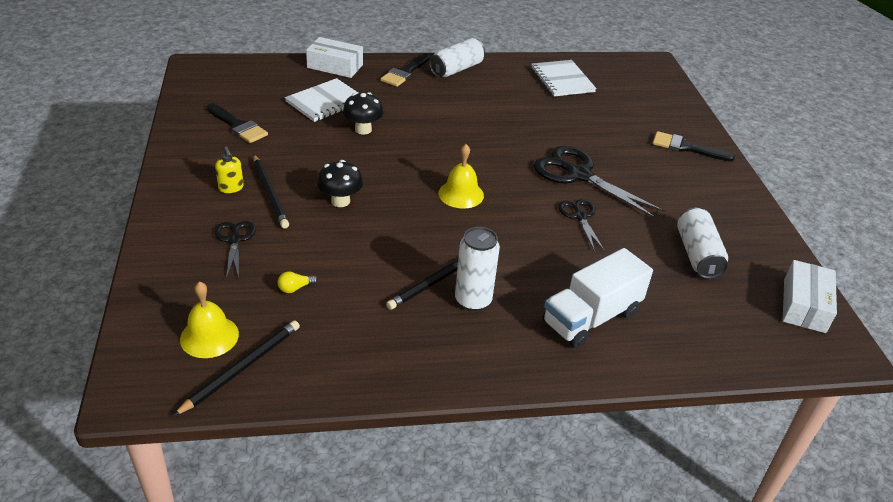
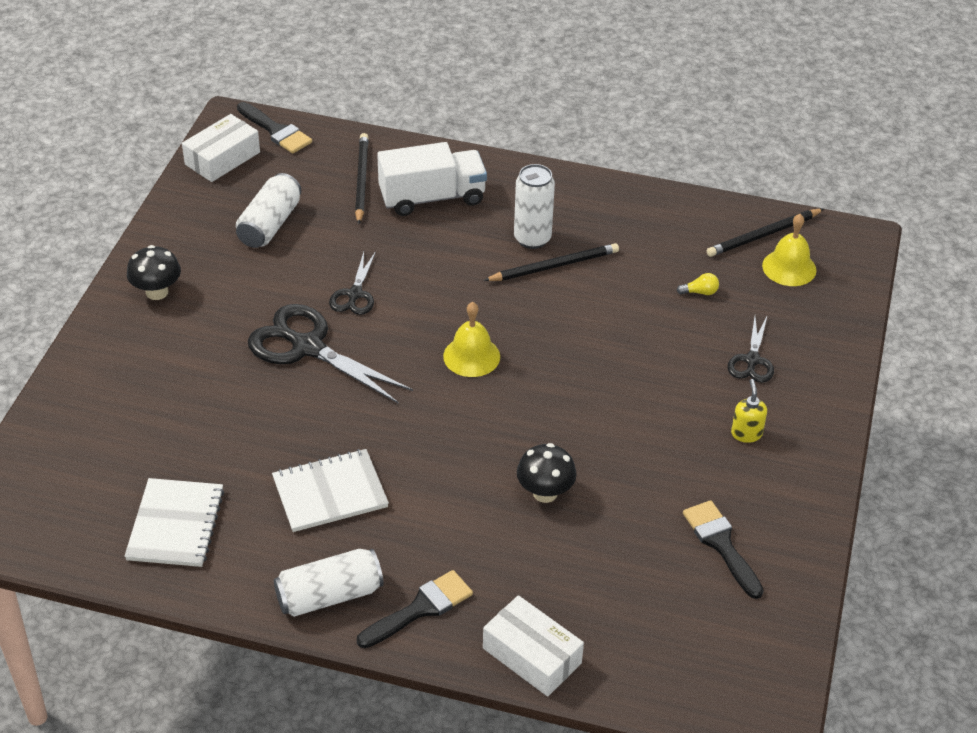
camera: 155 degrees left, 5 degrees up
black pencil [253,155,289,228] -> black pencil moved to [355,133,369,224]
white notebook [285,78,358,122] -> white notebook moved to [272,449,389,532]
black mushroom [317,160,363,207] -> black mushroom moved to [127,245,181,300]
black scissors [534,146,665,219] -> black scissors turned 150 degrees clockwise [248,304,413,404]
black brush [653,131,735,162] -> black brush moved to [237,102,312,154]

